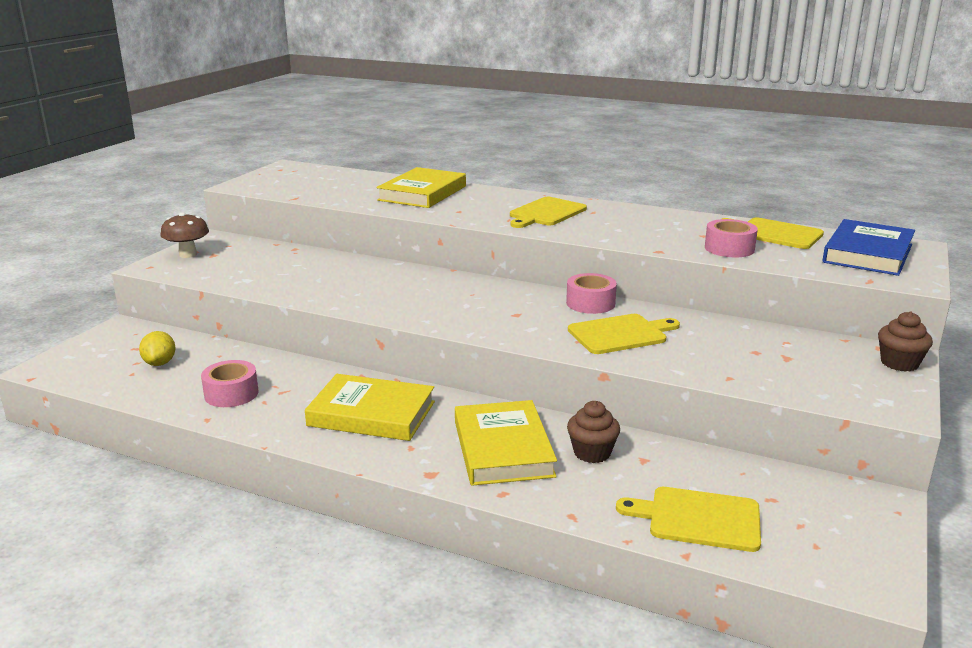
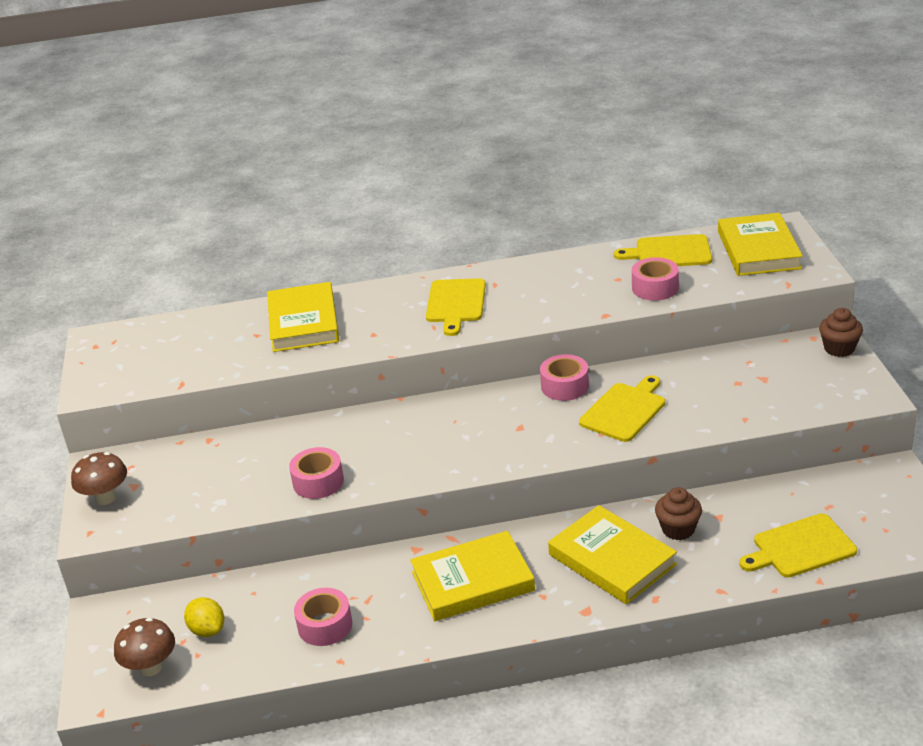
camera: 30 degrees left, 10 degrees up
blue book [822,219,915,276] -> yellow book [718,213,803,276]
none -> brown mushroom [114,618,175,676]
none -> pink tape [289,447,344,499]

